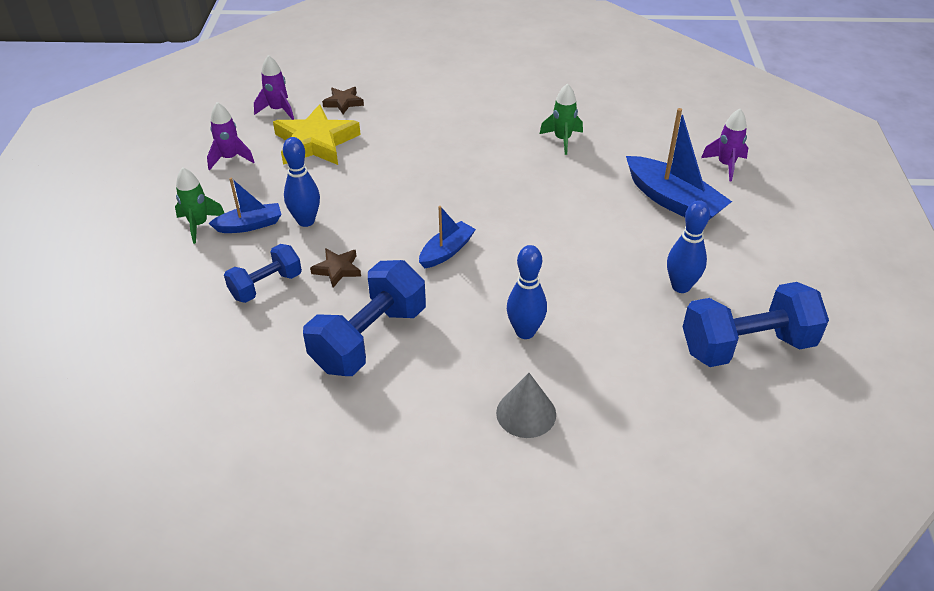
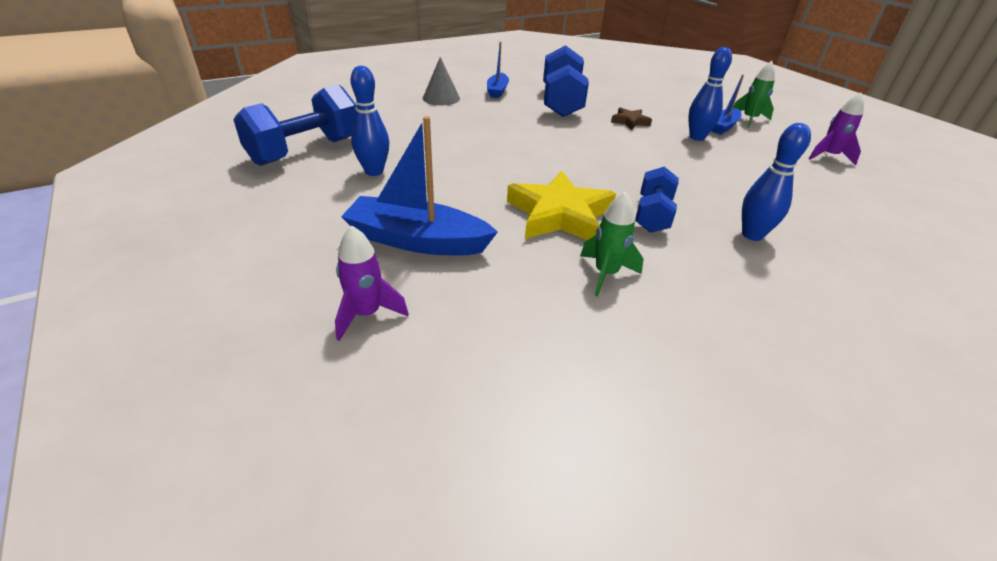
camera: 145 degrees right, 5 degrees down
blue dumbbell [224,244,302,303] -> blue dumbbell moved to [635,167,679,233]
purple rocket [254,55,294,120] -> none
yellow star [273,105,361,165] -> yellow star moved to [507,170,616,240]
brown star [322,87,364,114] -> none
blue boat [419,206,476,268] -> blue boat moved to [487,42,509,98]
blue bowling pin [507,245,547,339] -> blue bowling pin moved to [742,123,811,241]

